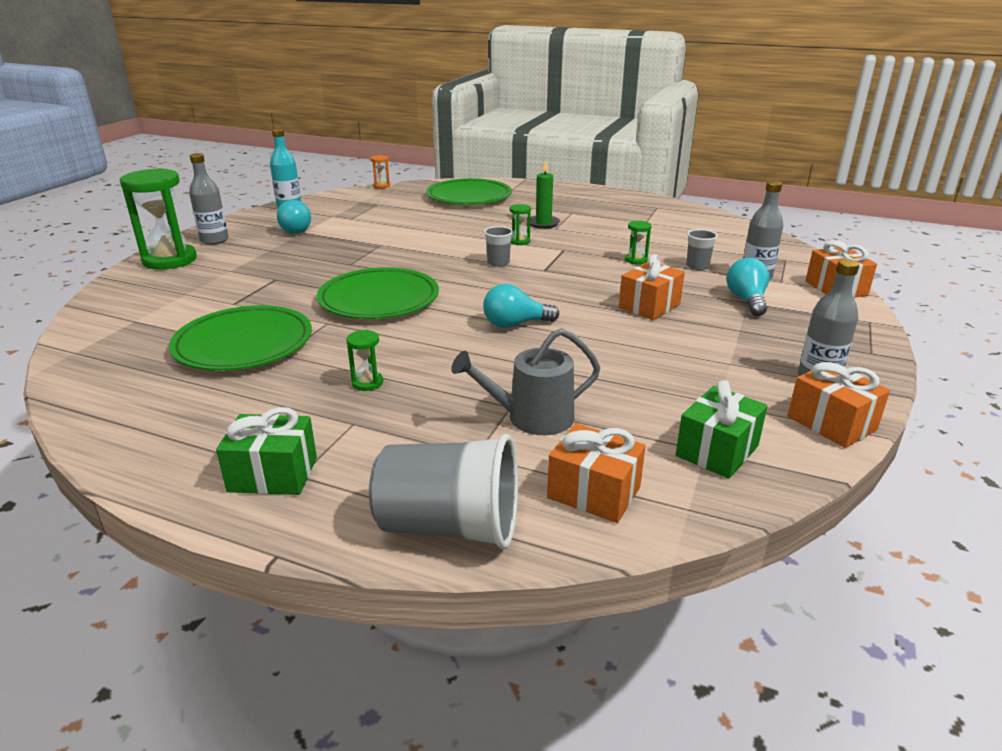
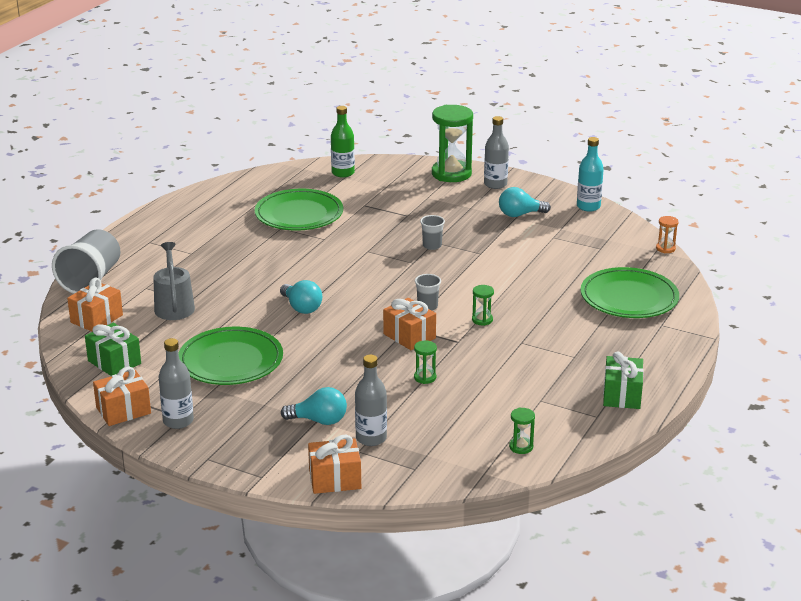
camera: 95 degrees right, 0 degrees up
green gift [216,407,317,495] -> green gift moved to [603,351,644,409]
green plate [317,267,439,319] -> green plate moved to [178,327,283,385]
green hourglass [346,330,383,391] -> green hourglass moved to [509,408,535,454]
turquoise light bulb [483,284,559,328] -> turquoise light bulb turned 150 degrees clockwise [280,280,322,314]
green candle [530,160,560,229] -> none
orange gift [619,254,685,320] -> orange gift moved to [383,298,436,350]
grey cup [686,229,718,270] -> grey cup moved to [420,215,445,250]
none -> green bottle [331,106,355,178]

